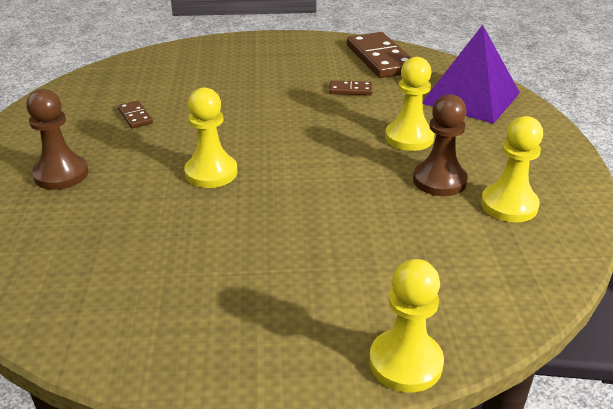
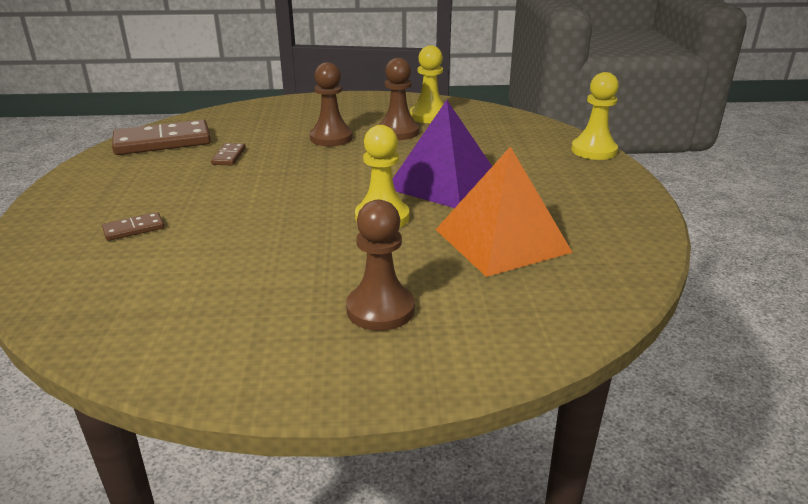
camera: 90 degrees left, 5 degrees down
brown domino [118,100,153,128] -> brown domino moved to [102,212,164,241]
yellow pawn [385,57,435,151] -> brown pawn [310,62,353,146]
purple pyramid [423,25,520,124] -> purple pyramid moved to [393,100,492,208]
none -> orange pyramid [436,146,573,277]

